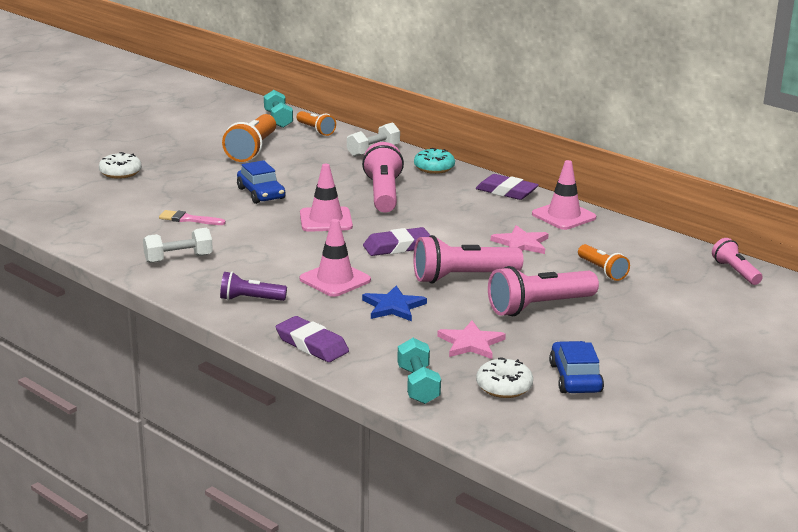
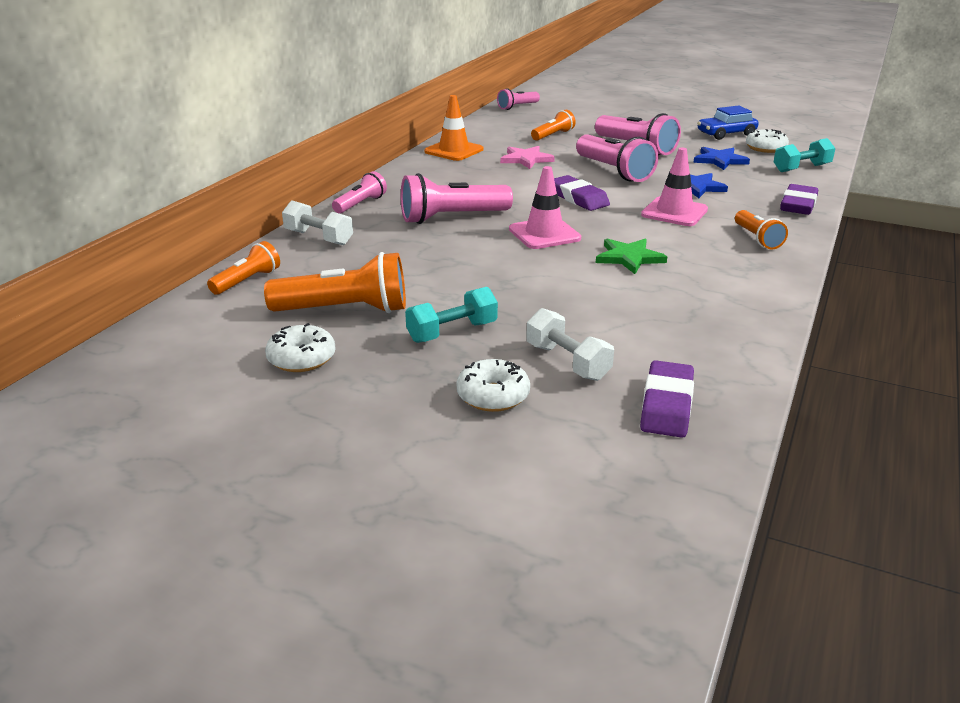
camera: 105 degrees left, 5 degrees up
white dumbbell [143,228,213,263] -> white dumbbell moved to [526,308,614,381]
pink brush [159,210,226,225] -> none
purple flashlight [220,272,287,301] -> orange flashlight [735,210,788,249]
blue car [237,160,286,204] -> none
turquoise dumbbell [264,90,293,128] -> turquoise dumbbell moved to [405,287,498,343]
turquoise donut [414,148,455,174] -> pink flashlight [332,171,387,213]
pink star [437,321,506,359] -> blue star [693,147,750,170]
purple eraser [476,174,539,200] -> purple eraser moved to [640,360,694,438]
pink traffic cone [532,160,596,230] -> orange traffic cone [424,95,483,161]
none -> white donut [265,323,336,372]
none -> green star [596,239,667,274]

